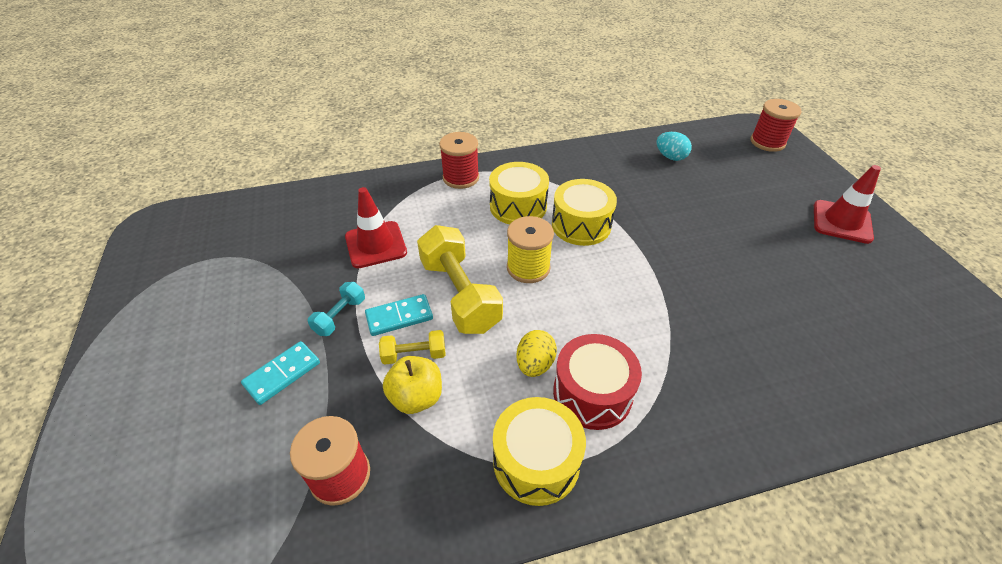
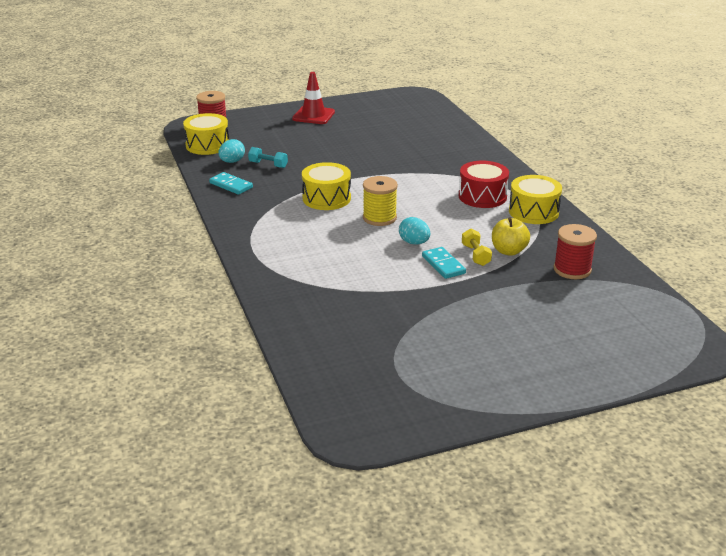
camera: 95 degrees left, 15 degrees down
turquoise domino [241,341,320,405] -> turquoise domino moved to [209,172,253,195]
turquoise dumbbell [308,282,365,336] -> turquoise dumbbell moved to [248,147,288,168]
red traffic cone [345,187,407,268] -> none
yellow dumbbell [417,225,503,334] -> turquoise egg [399,217,430,245]
red spool [439,132,479,189] -> none
yellow drum [489,162,549,224] -> yellow drum moved to [183,113,229,155]
yellow egg [516,330,557,377] -> none

